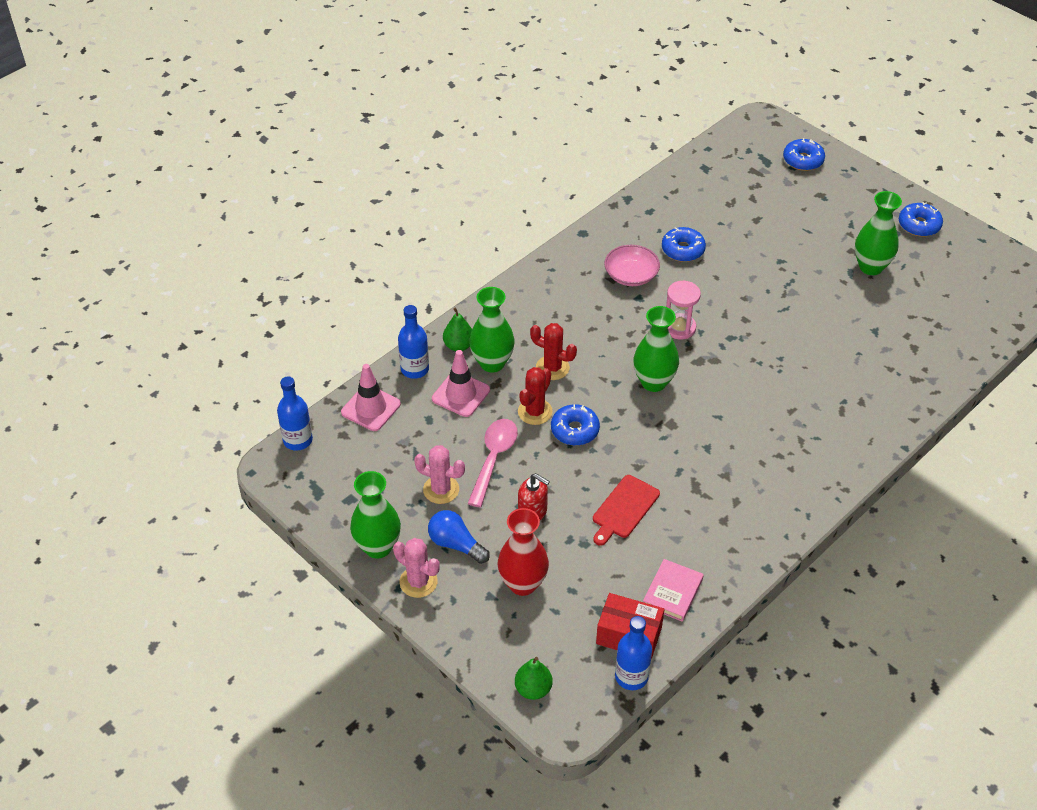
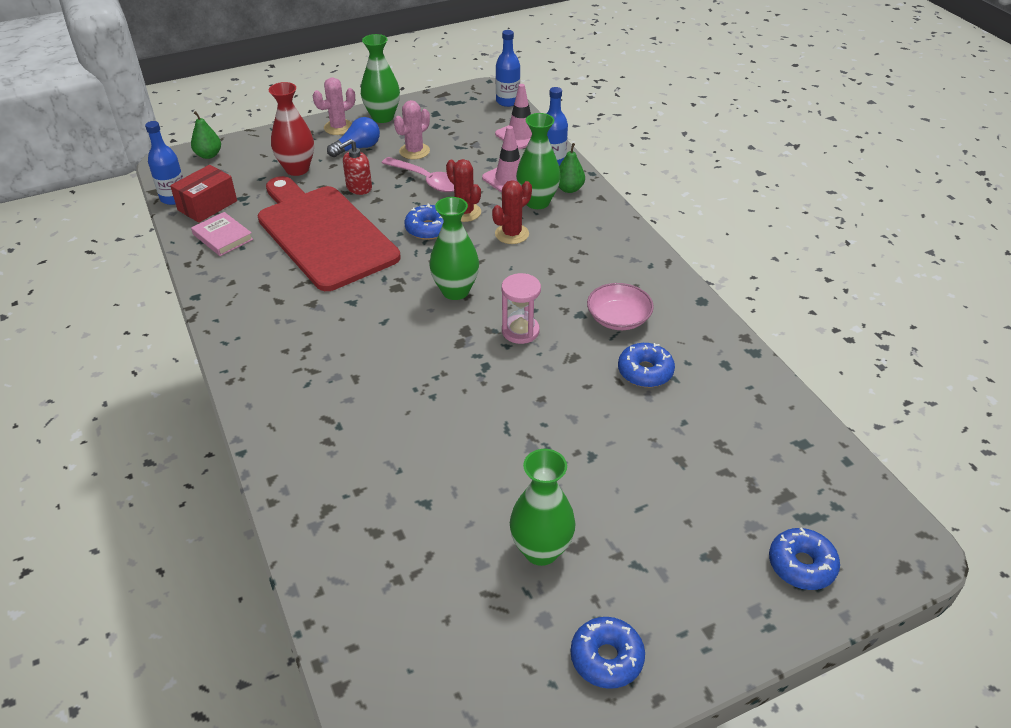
camera: 110 degrees right, 5 degrees down
red cutting board [593,475,660,546] -> red cutting board [258,176,401,291], size x2.31

